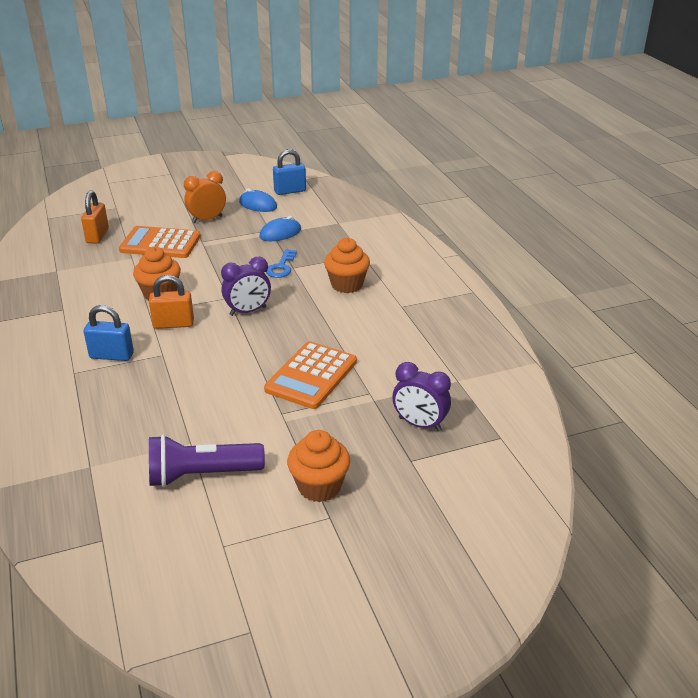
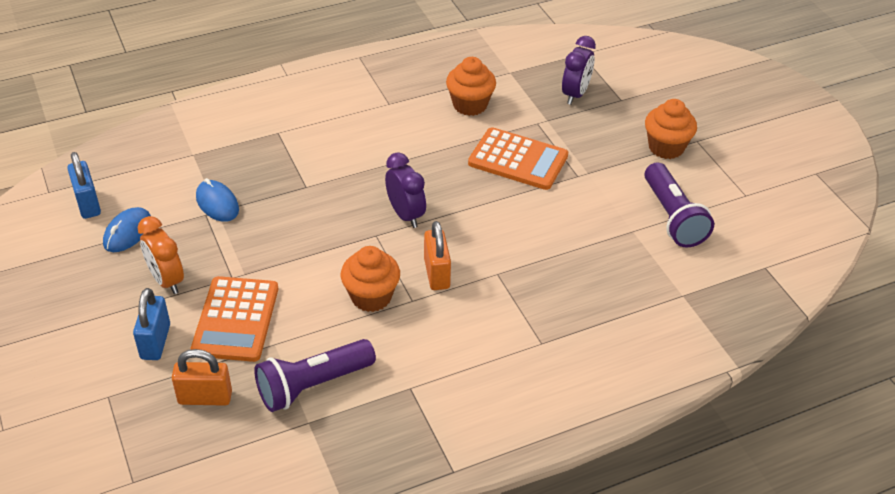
camera: 95 degrees left, 10 degrees up
blue padlock [84,305,134,361] -> blue padlock moved to [133,288,170,360]
blue key [266,249,297,278] -> none
orange cupcake [324,238,370,293] -> orange cupcake moved to [446,57,496,116]
none -> purple flashlight [254,339,376,412]

